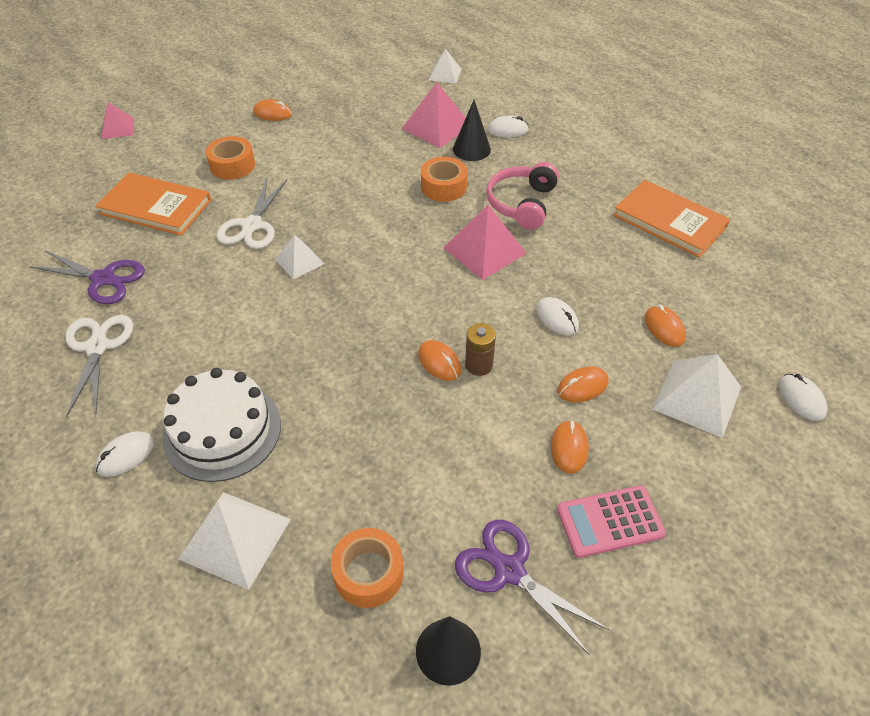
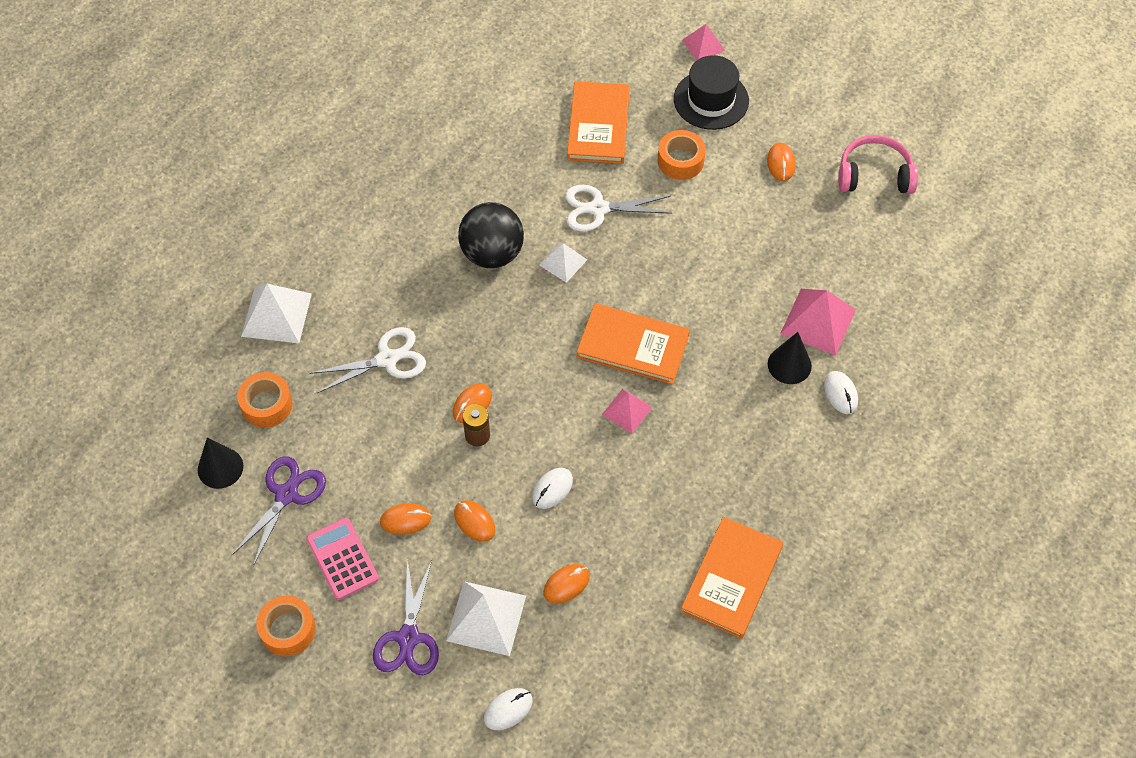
camera: 75 degrees right, 10 degrees up
purple scissors [30,250,145,304] -> purple scissors moved to [373,558,439,675]
white scissors [65,315,133,417] -> white scissors moved to [310,327,426,393]
white mouse [95,431,154,477] -> none
white cake [162,368,281,482] -> none
orange tape [421,157,467,202] -> orange tape moved to [256,595,316,656]
white pyramid [429,48,462,84] -> none
pink pyramid [444,205,527,280] -> pink pyramid [602,389,653,433], size x0.60
pink headphones [486,162,559,230] -> pink headphones moved to [838,135,918,194]
none -> black ball [458,202,524,268]
none -> orange book [577,303,690,384]
none -> black hat [674,55,749,130]

